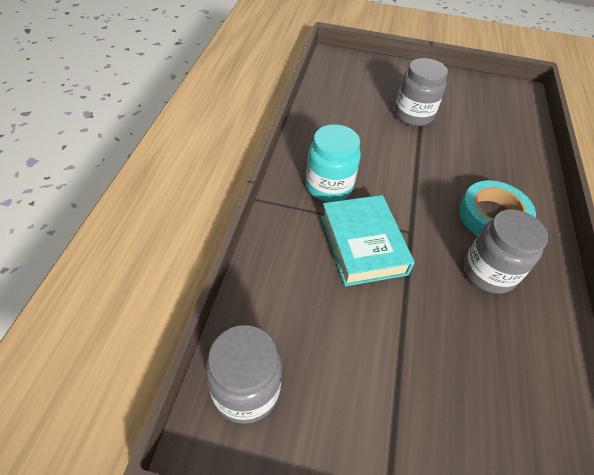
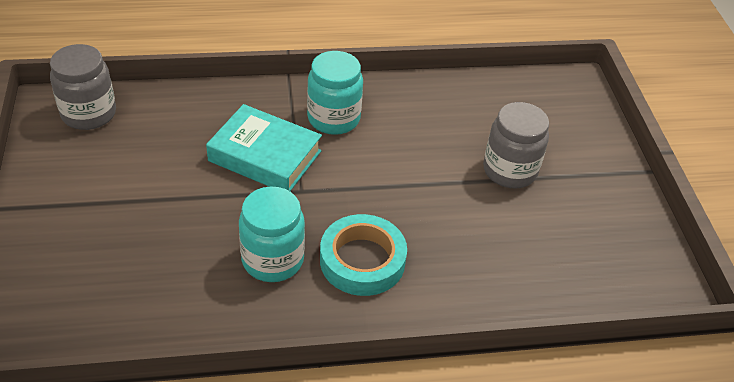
camera: 70 degrees right, 5 degrees down
turquoise book [321,195,415,286] -> turquoise book turned 60 degrees clockwise [206,104,322,191]
grey jar [464,209,548,294] -> turquoise jar [239,186,305,282]

